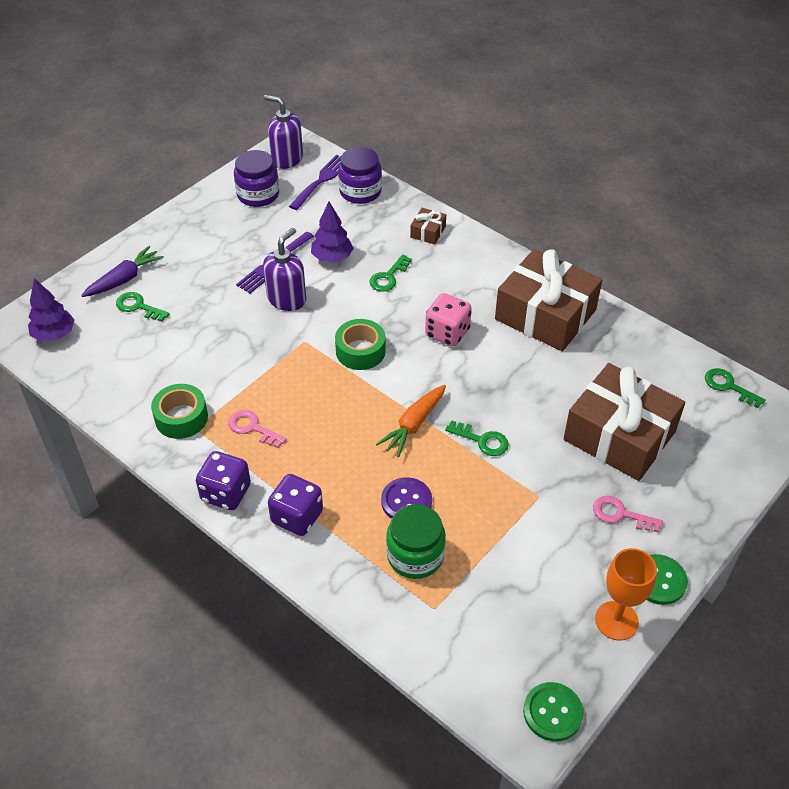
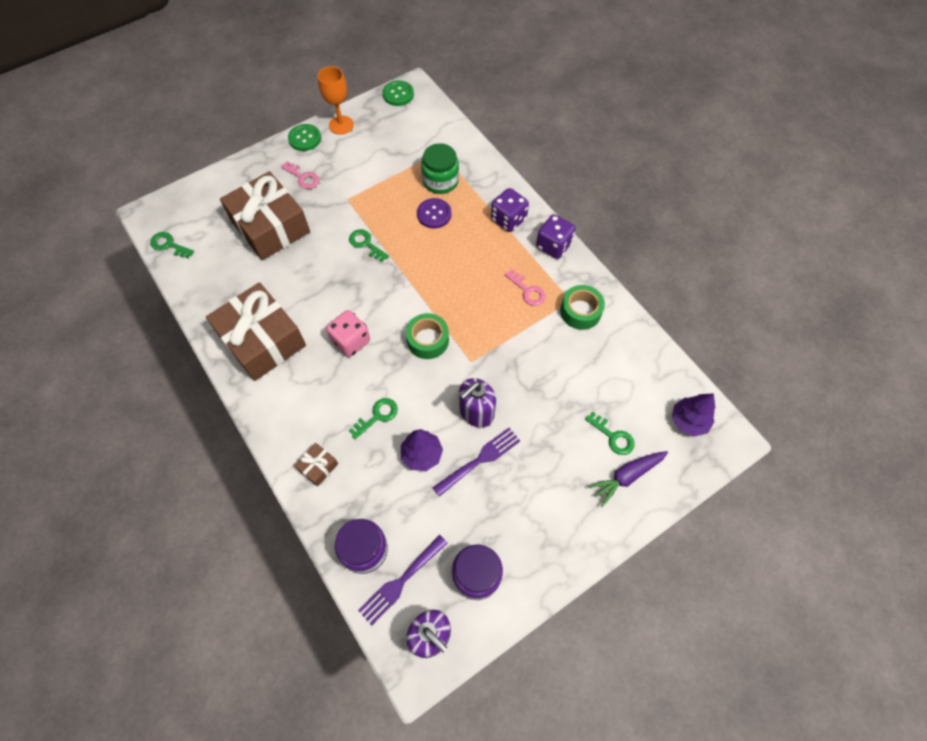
camera: 165 degrees left, 15 degrees up
orange carrot [376,385,446,457] -> none
green key [705,368,766,408] -> green key turned 150 degrees clockwise [150,232,194,258]

